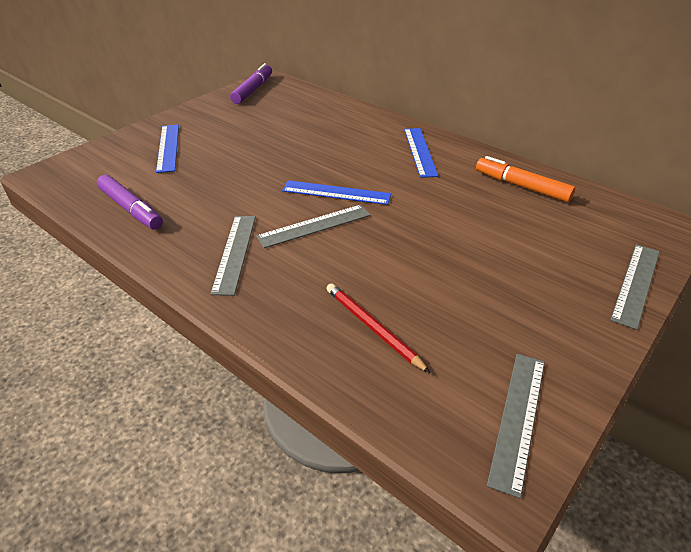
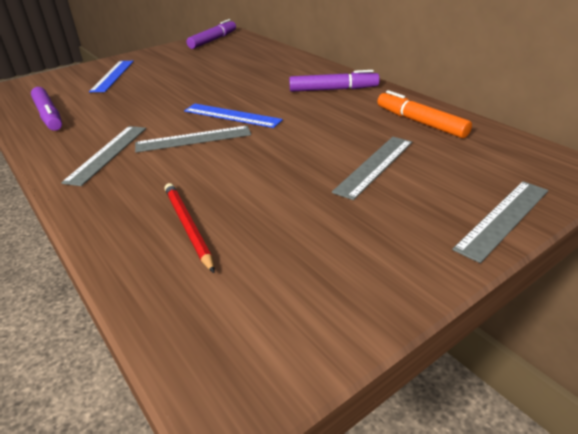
camera: 15 degrees right, 5 degrees down
blue ruler [404,128,438,178] -> purple marker [289,70,380,92]
grey ruler [487,354,545,498] -> grey ruler moved to [332,137,412,200]

